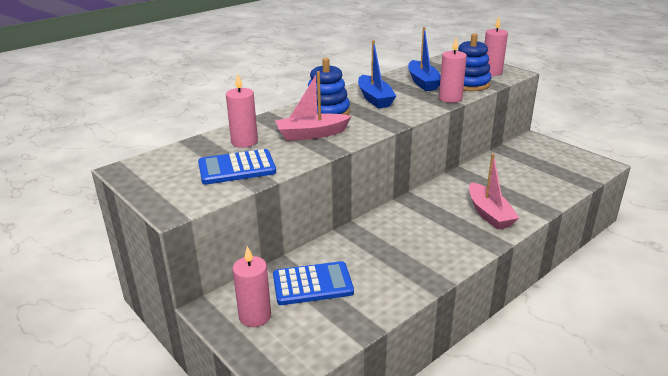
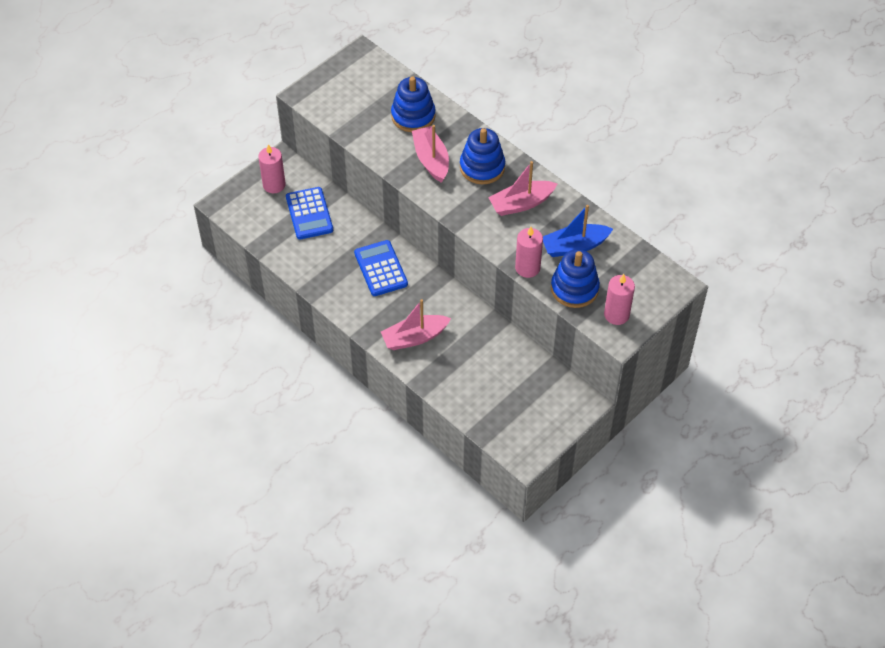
camera: 85 degrees right, 25 degrees up
blue calculator [198,149,276,185] -> blue calculator moved to [354,240,408,296]
pink candle [226,73,258,148] -> blue stacking toy [391,77,436,132]
blue boat [358,40,396,109] -> pink boat [488,161,557,216]

